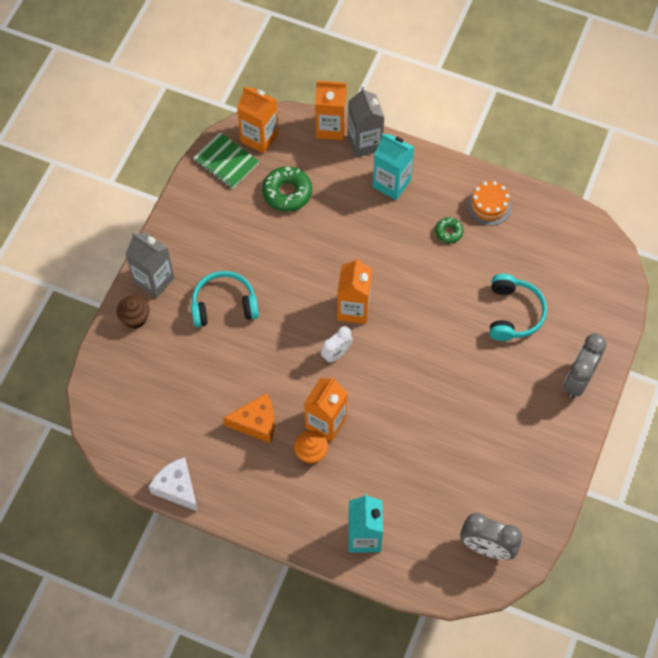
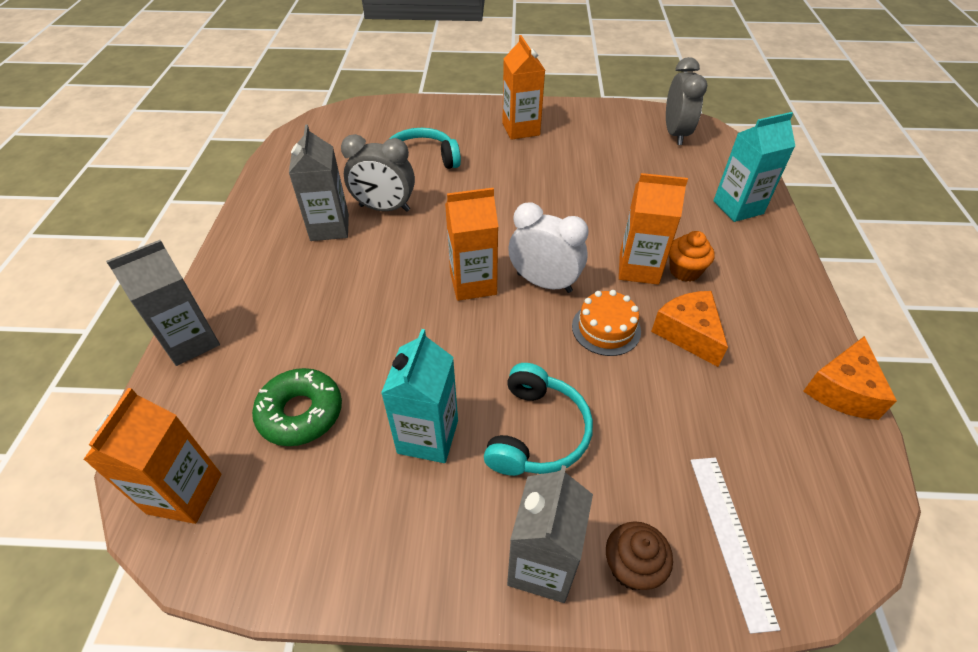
camera: 110 degrees left, 15 degrees down
white cheese [149,457,198,512] -> orange cheese [803,336,897,420]
turquoise headphones [191,271,259,327] -> turquoise headphones turned 135 degrees counterclockwise [484,363,593,476]
green notebook [193,132,259,189] -> none
orange carton [315,81,347,140] -> orange carton moved to [502,35,545,140]
white clock [321,326,353,363] -> white clock [508,202,588,293], size x1.58
turquoise carton [373,134,414,200] -> turquoise carton moved to [381,329,458,463]
green donut [435,217,463,243] -> grey carton [289,124,349,241]
orange cake [467,181,512,226] -> orange cake moved to [572,290,641,356]
grey clock [564,333,607,398] -> grey clock moved to [341,134,415,212]
none -> white ruler [690,458,780,634]

